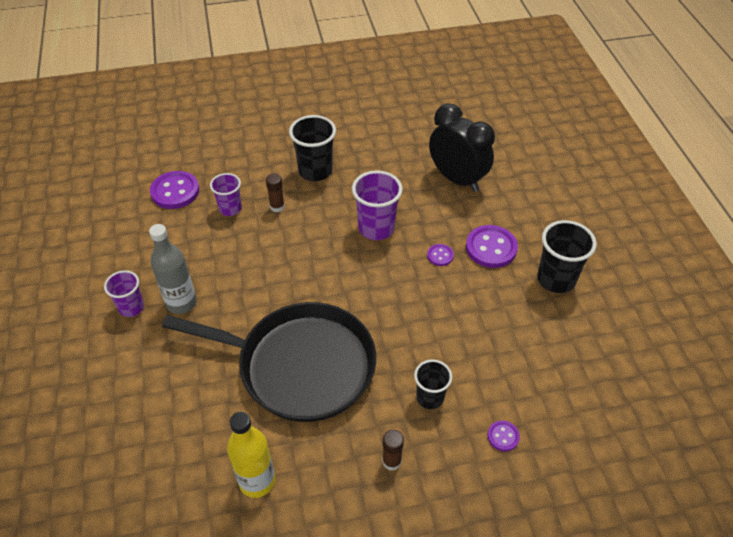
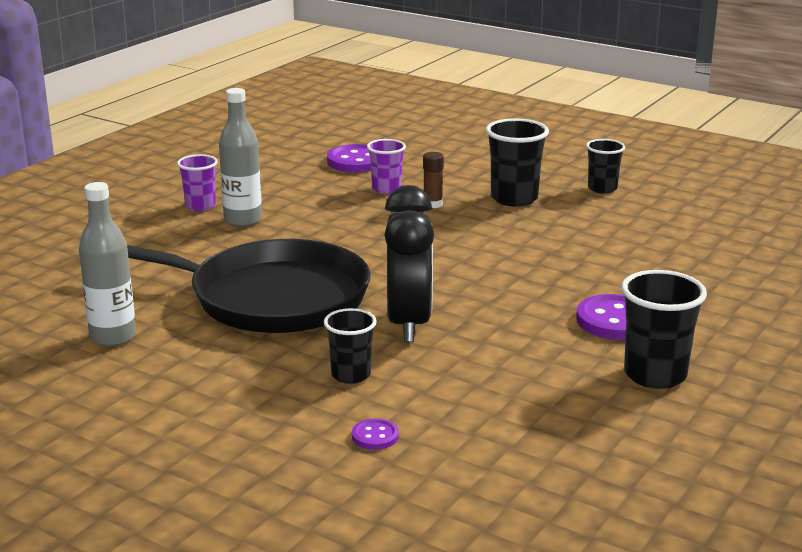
camera: 45 degrees right, 25 degrees down
black pan [162,302,376,422] -> black pan turned 45 degrees counterclockwise [127,239,371,333]
yellow bottle [227,412,275,498] -> grey bottle [79,182,136,347]
purple cup [352,171,402,240] -> none
brown glue stick [382,430,404,471] -> none
purple button [427,244,454,266] -> none
black clock [429,103,495,192] -> black clock moved to [384,185,434,342]
none -> black cup [586,139,625,194]

